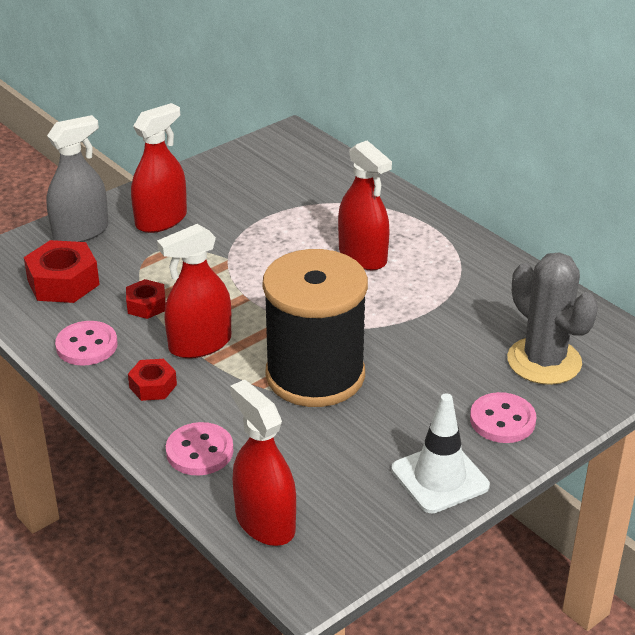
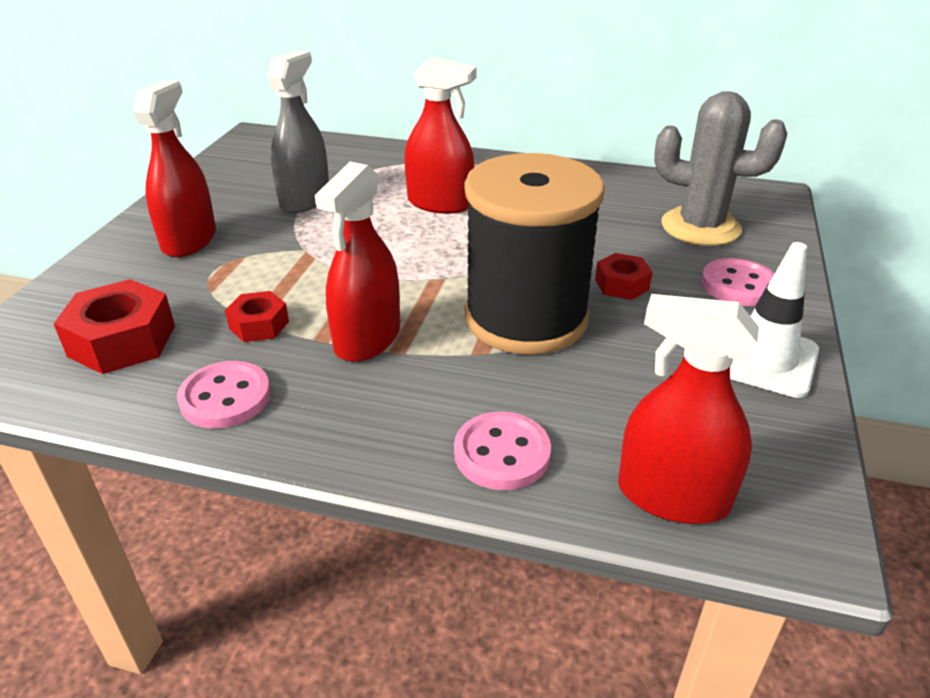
camera: 35 degrees left, 0 degrees up
grey spray bottle [46,115,109,242] -> grey spray bottle moved to [267,50,329,213]
red nut [128,359,177,401] -> red nut moved to [595,253,652,300]

